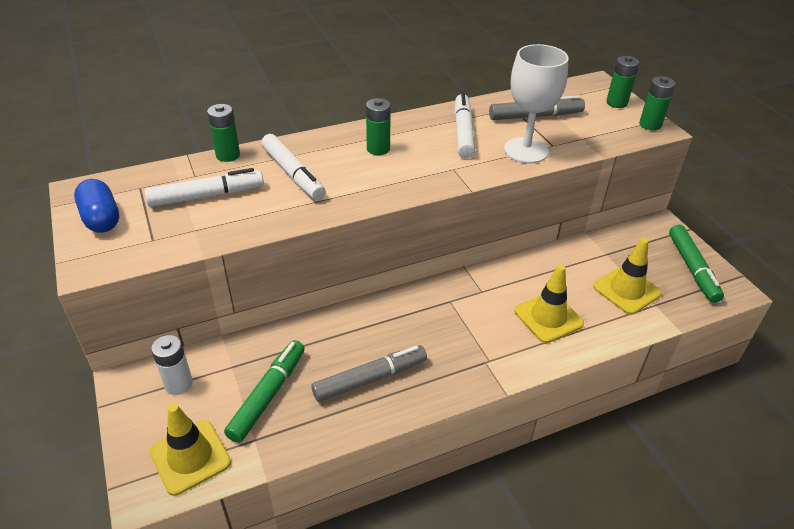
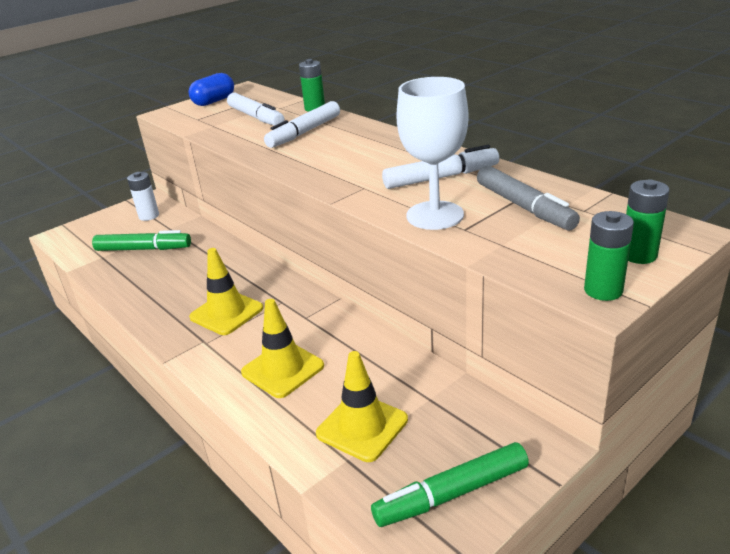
camera: 75 degrees right, 10 degrees down
yellow traffic cone [150,403,231,496] -> yellow traffic cone moved to [189,248,263,335]
grey marker [311,345,427,402] -> none
green battery [366,98,391,155] -> none

